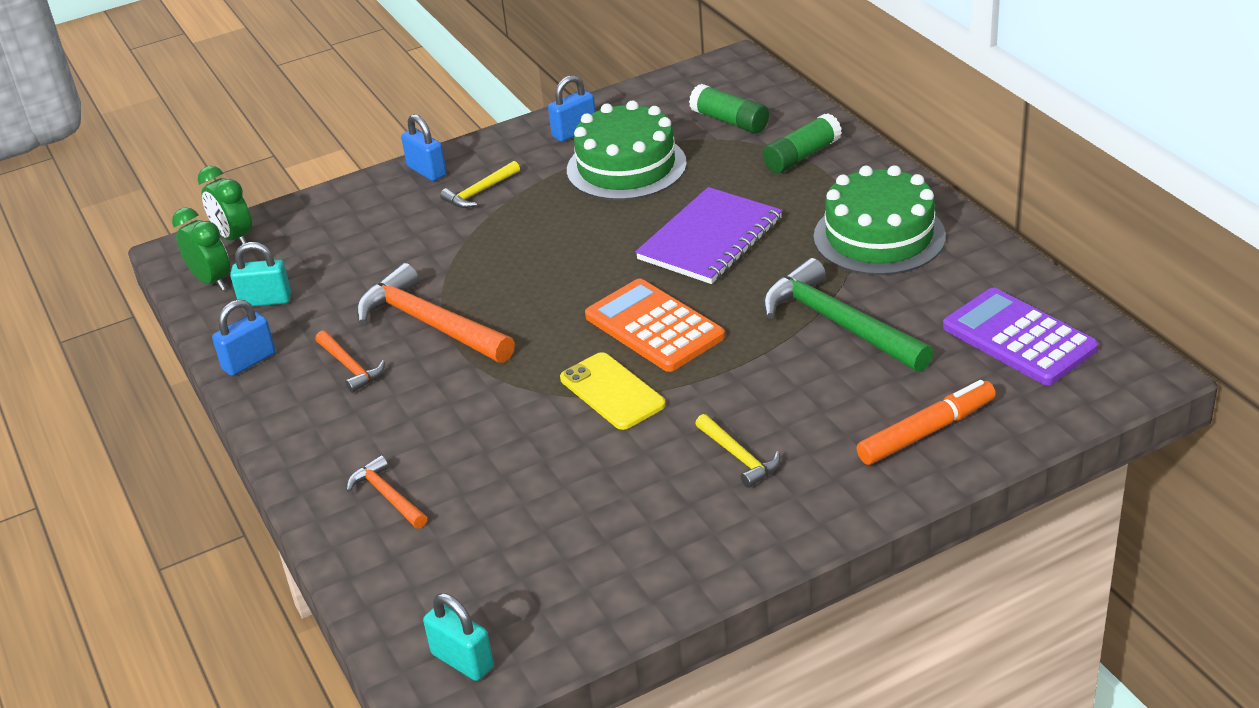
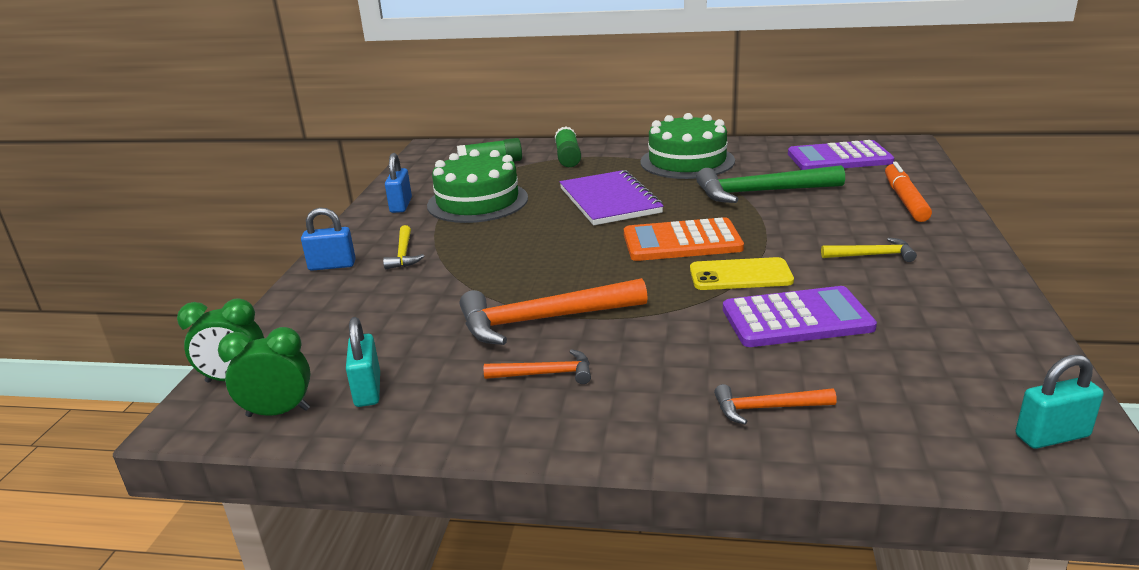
camera: 55 degrees left, 10 degrees down
blue padlock [212,300,275,376] -> none
turquoise padlock [230,242,291,307] -> turquoise padlock turned 45 degrees counterclockwise [346,317,380,407]
none -> purple calculator [723,286,877,347]

